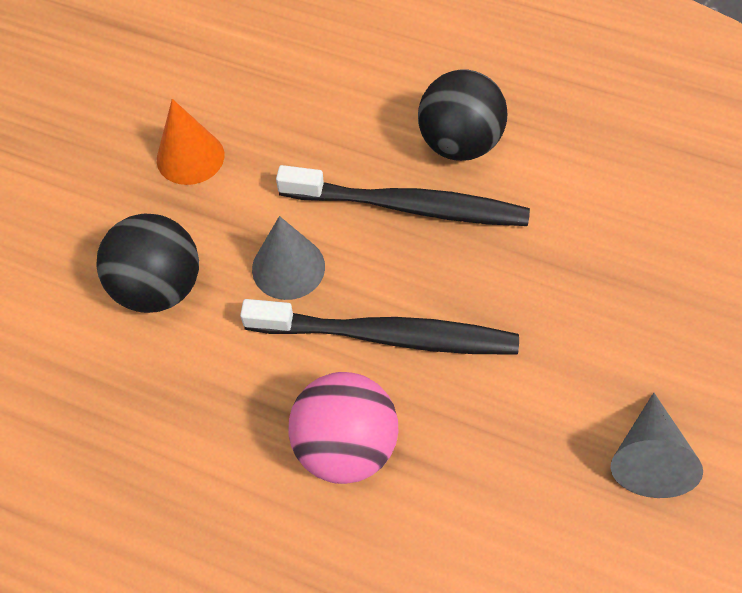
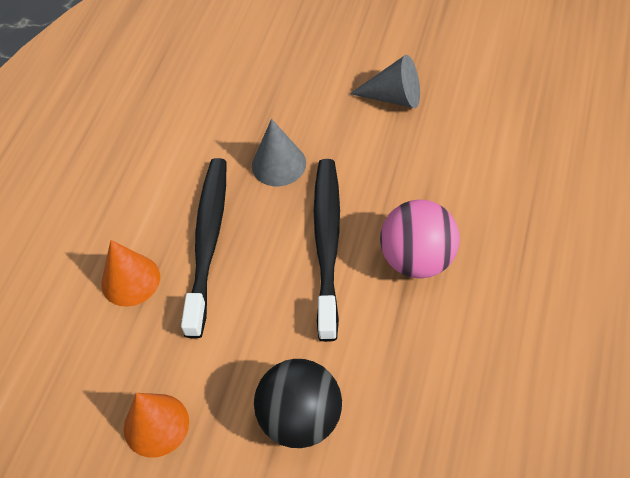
camera: 90 degrees left, 5 degrees down
grey cone [252,216,325,300] -> grey cone moved to [252,119,306,187]
black ball [418,69,507,161] -> none
none -> orange cone [101,240,160,307]

